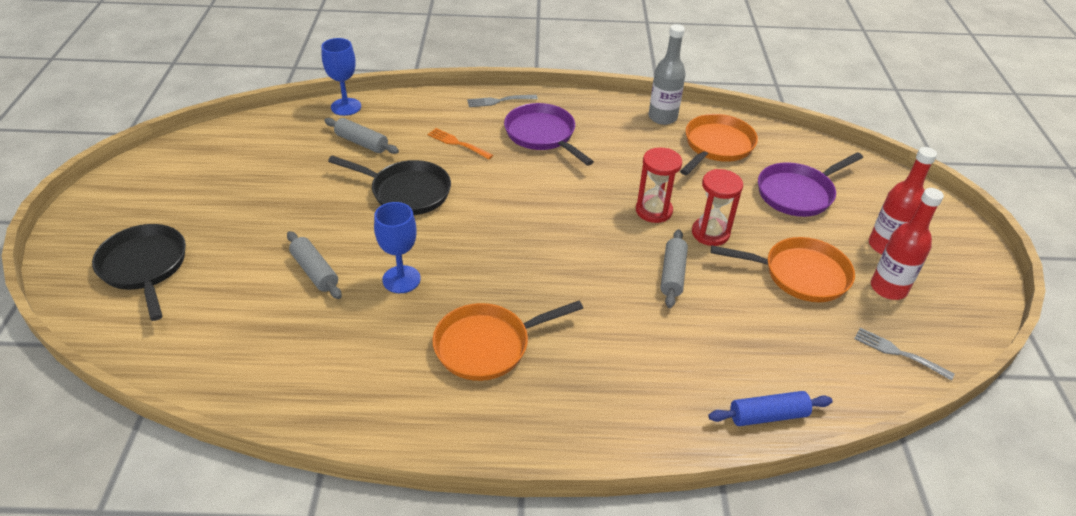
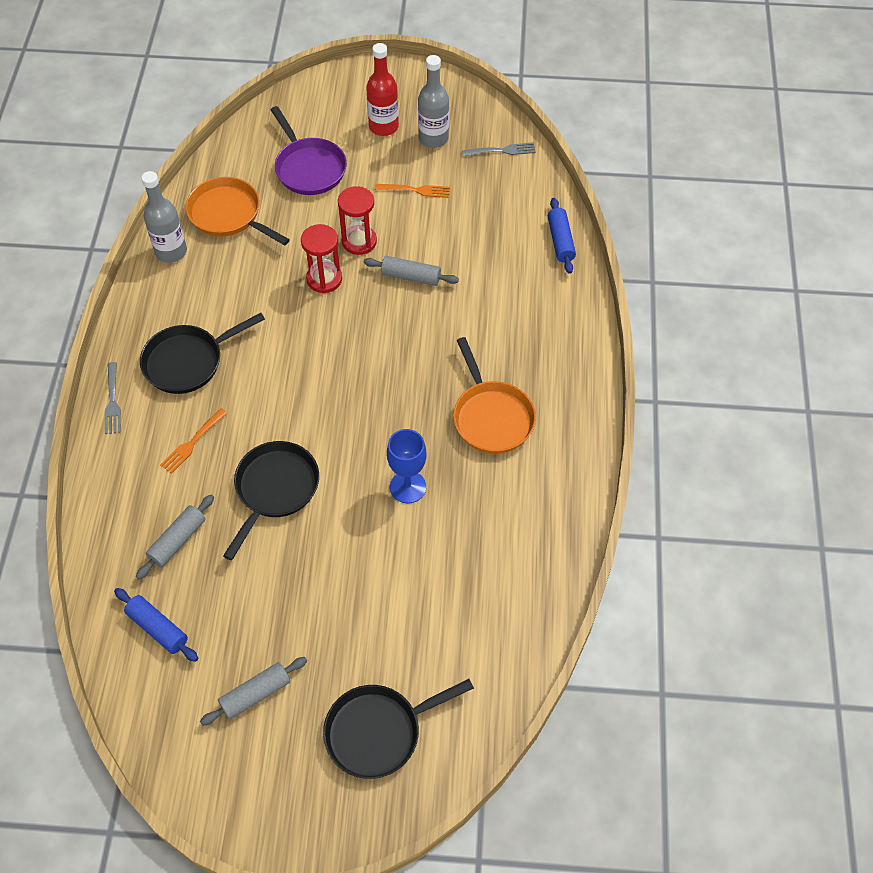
camera: 85 degrees left, 15 degrees up
grey rolling pin [287,231,342,299] -> grey rolling pin moved to [200,657,307,726]
blue goblet [321,38,361,116] -> none
purple pan [504,103,594,166] -> black pan [140,313,265,394]
orange pan [711,237,855,302] -> orange fork [375,184,450,198]
grey fork [854,328,955,381] -> grey fork turned 135 degrees counterclockwise [462,142,536,156]
red bottle [871,188,944,300] -> grey bottle [418,55,449,148]
none -> blue rolling pin [114,588,198,662]

